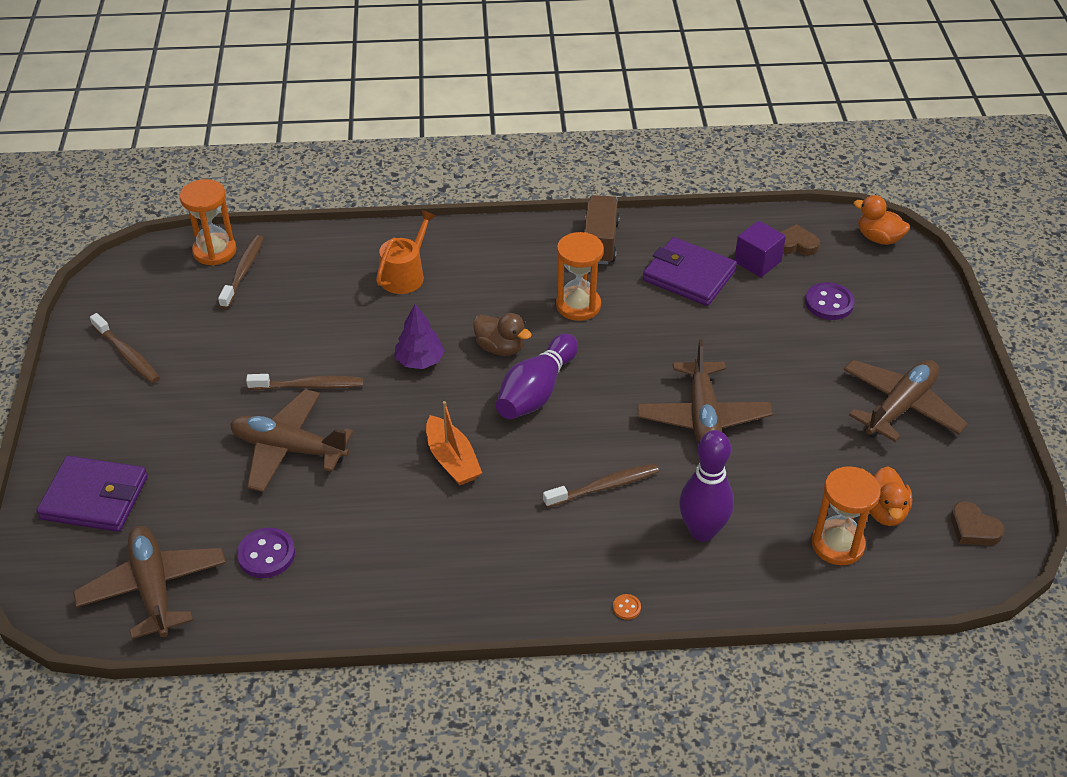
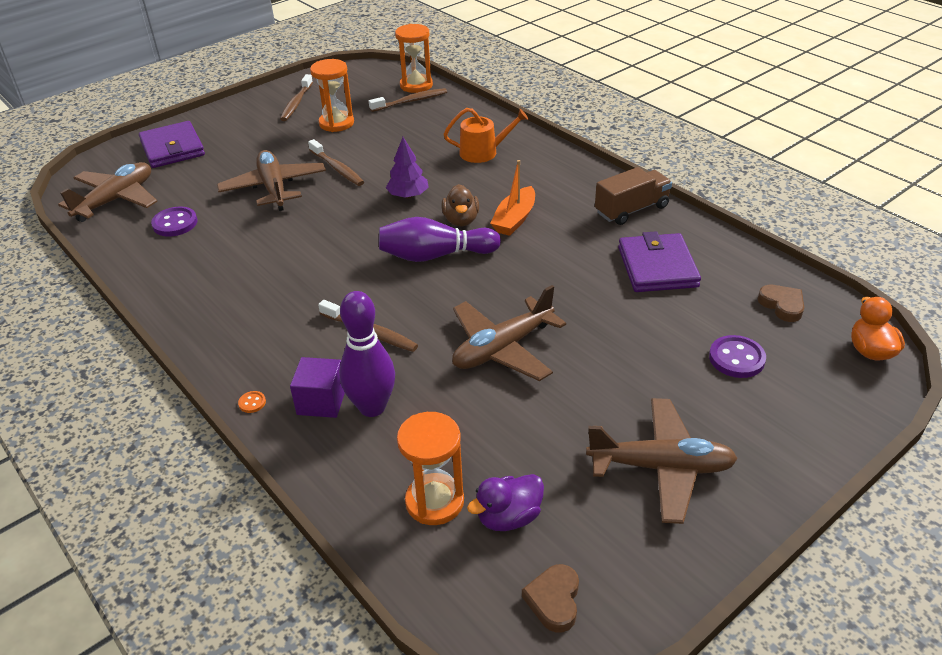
camera: 55 degrees right, 5 degrees down
orange boat [426,401,482,486] -> orange boat moved to [490,160,535,236]
orange hourglass [556,232,604,321] -> orange hourglass moved to [310,59,354,132]
purple cube [734,221,786,277] -> purple cube moved to [290,357,345,418]
orange duck [869,466,912,526] -> purple duck [467,474,544,531]

